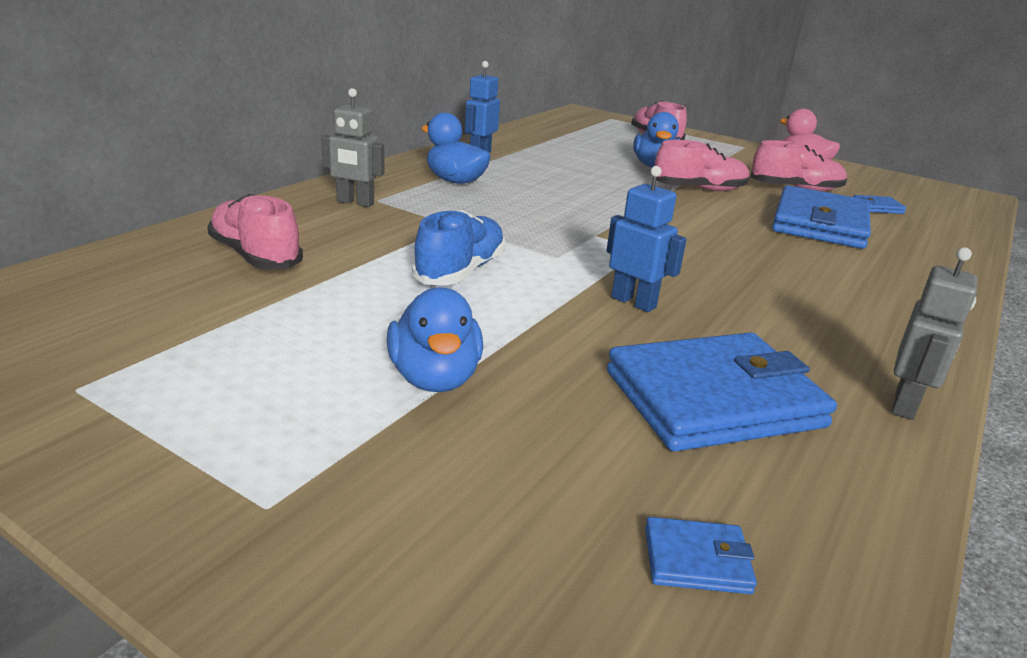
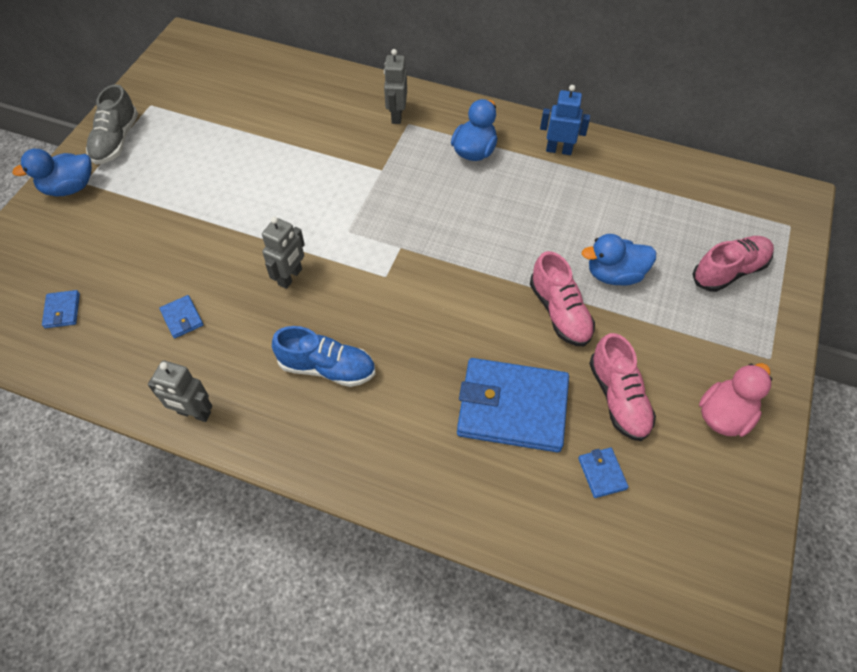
camera: 80 degrees right, 30 degrees up
pink shoe [207,194,303,270] -> none
blue duck [387,287,483,392] -> blue duck moved to [12,149,92,196]
blue shoe [412,210,505,285] -> blue shoe moved to [272,326,376,387]
blue robot [606,166,687,312] -> grey robot [262,217,305,289]
blue wallet [607,332,837,452] -> blue wallet [159,295,204,339], size x0.41
none -> grey shoe [86,84,138,165]

